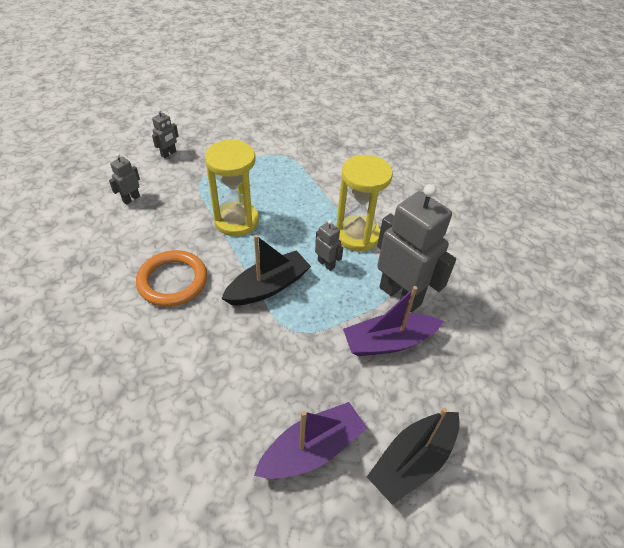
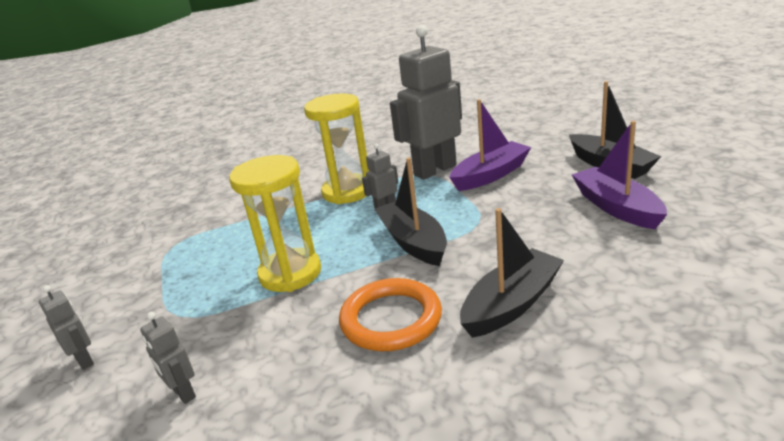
camera: 75 degrees left, 20 degrees down
purple boat [343,286,443,356] -> purple boat turned 120 degrees counterclockwise [449,99,531,191]
none -> black boat [460,208,564,338]

